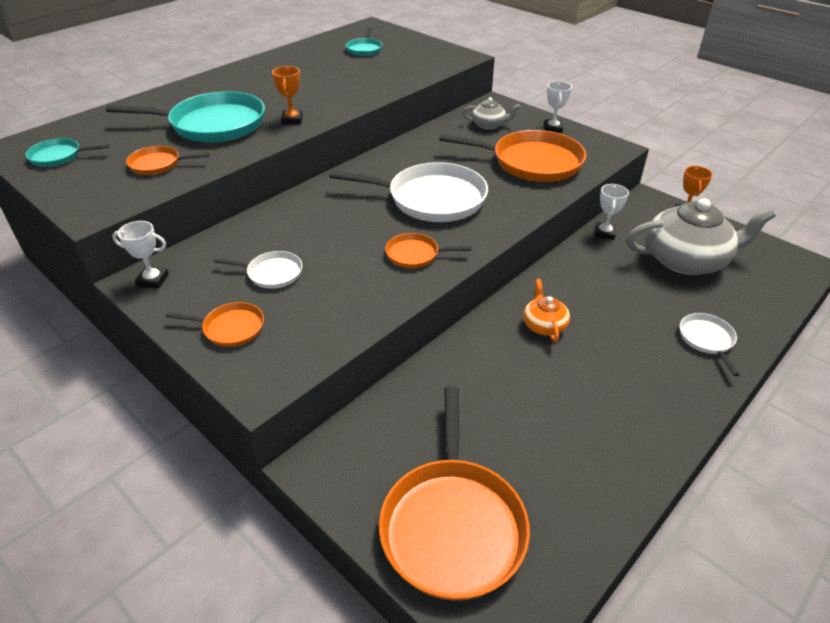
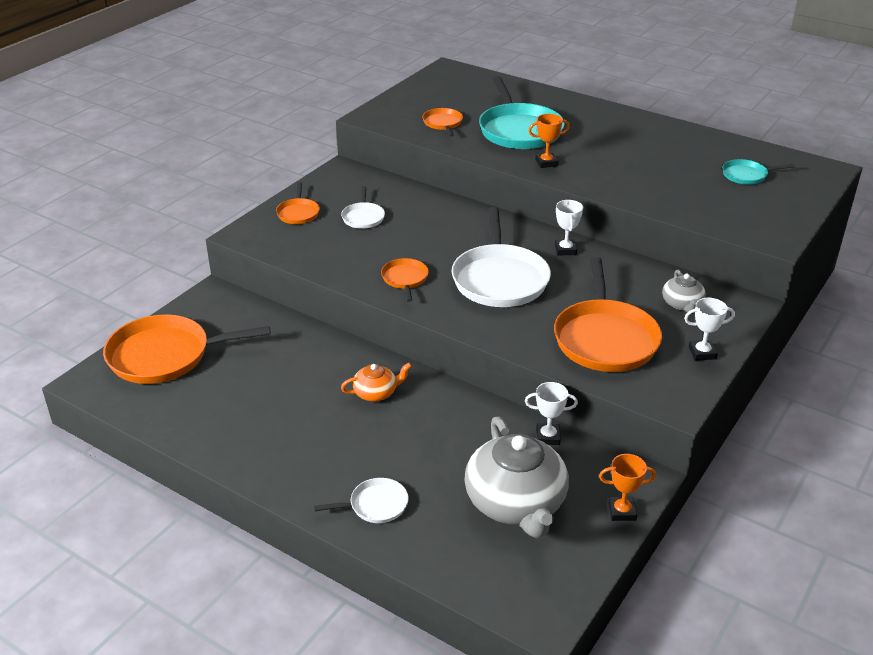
camera: 80 degrees right, 5 degrees down
turquoise pan [25,138,109,167] -> none
white trophy [112,221,169,289] -> white trophy moved to [555,200,583,255]

